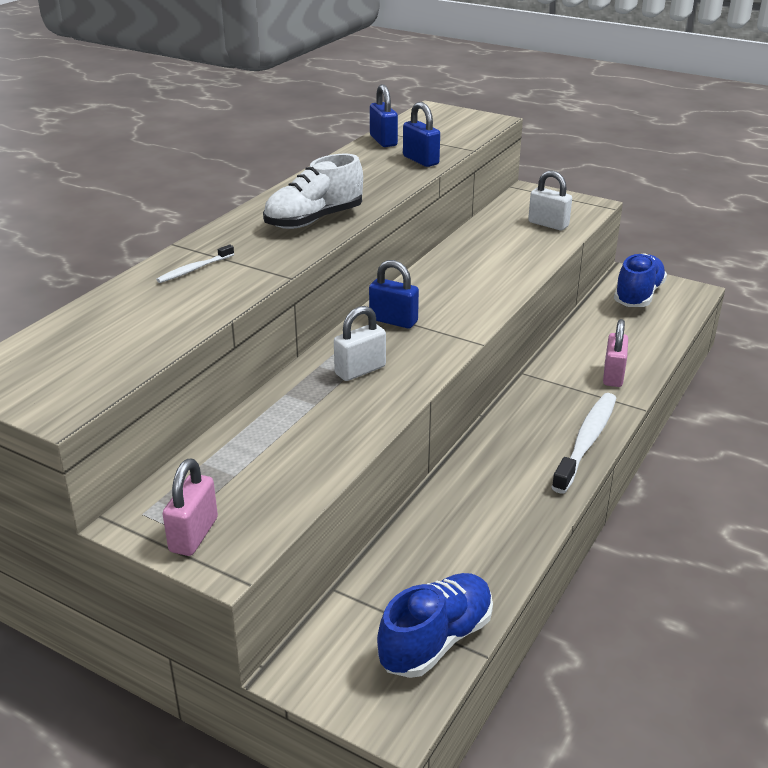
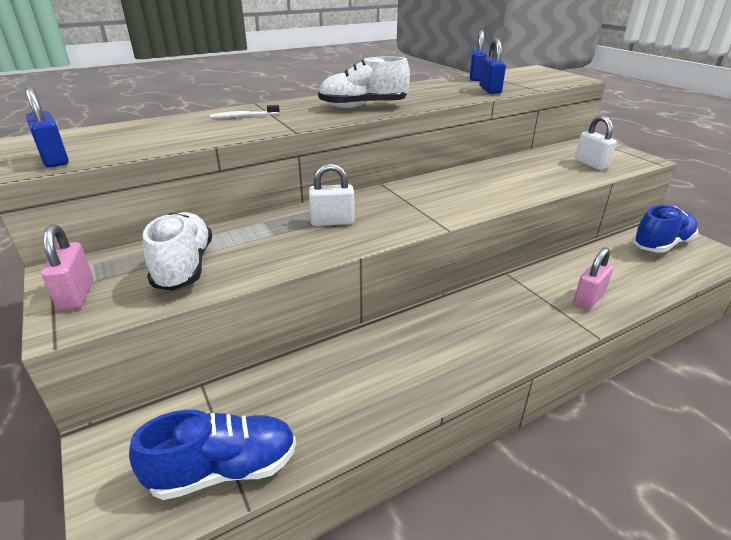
camera: 30 degrees right, 0 degrees up
pink padlock [163,458,218,556] -> pink padlock turned 60 degrees counterclockwise [41,224,93,311]
blue padlock [369,260,419,328] -> blue padlock moved to [25,86,69,168]
white toothbrush [551,393,616,494] -> none
none -> white shoe [143,212,212,291]

